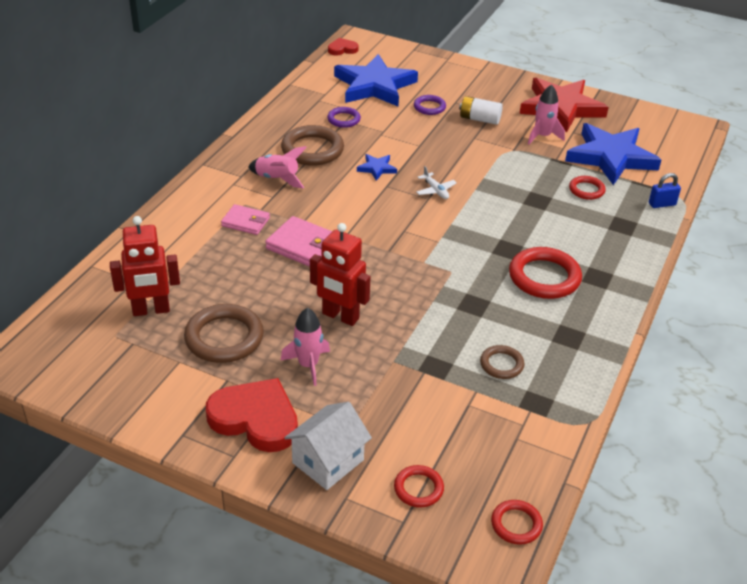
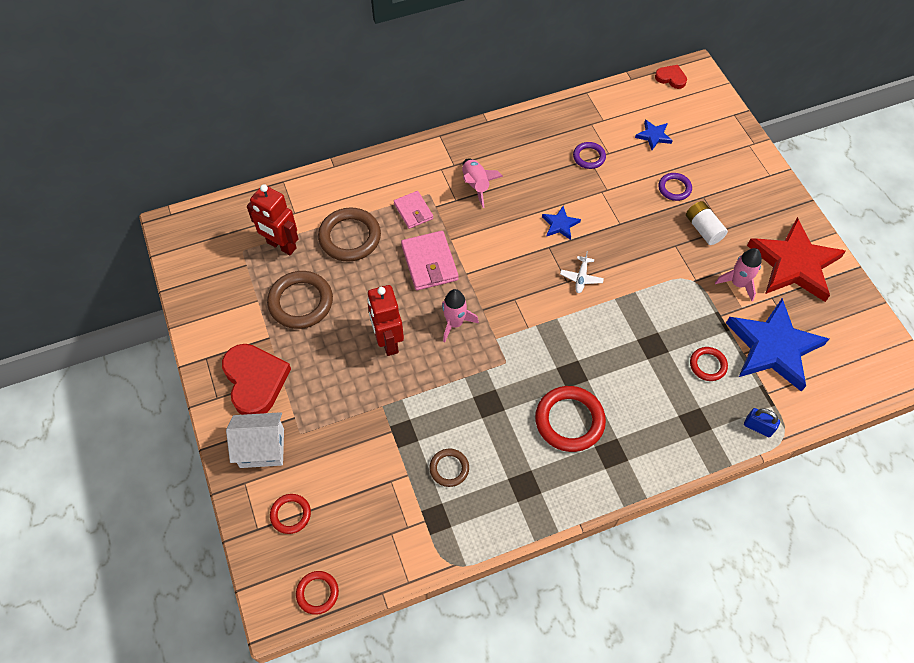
camera: 45 degrees right, 20 degrees up
brown ring [281,125,344,166] -> brown ring moved to [318,208,381,262]
pink rocket [281,308,330,386] -> pink rocket moved to [442,289,479,342]
blue star [334,54,418,106] -> blue star [635,120,673,150], size x0.43

